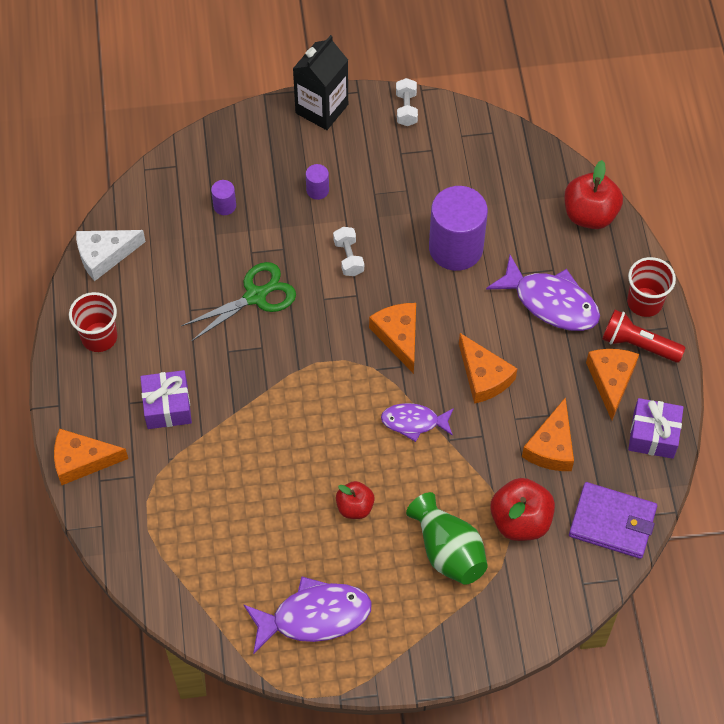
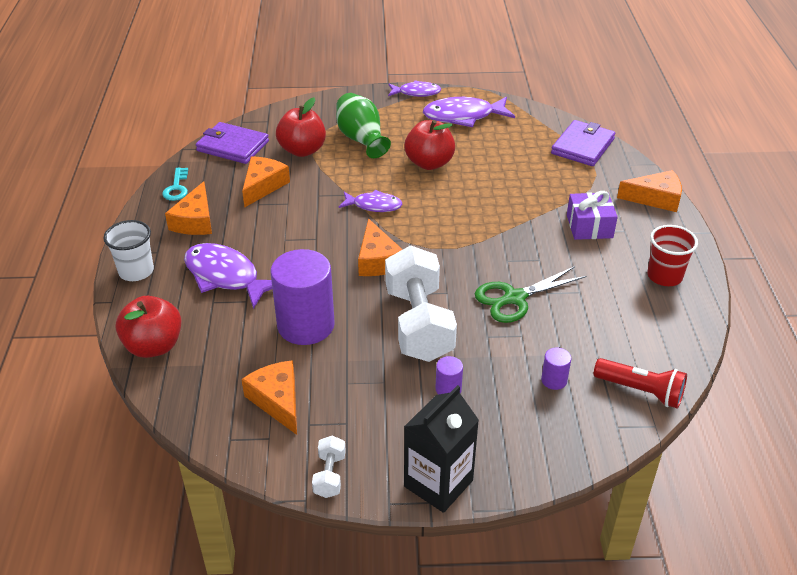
camera: 175 degrees left, 20 degrees down
white cheese [76,230,146,281] -> none
white dumbbell [333,227,364,276] -> white dumbbell [385,246,457,362], size x2.34
red apple [336,481,375,519] -> red apple [405,120,455,170], size x1.64
orange cheese [459,333,518,404] -> orange cheese moved to [241,360,297,435]
red flashlight [602,310,686,363] -> red flashlight moved to [594,358,687,409]
red cup [627,257,676,317] -> white cup [103,220,154,281]
purple gift [628,398,684,459] -> turquoise key [162,167,188,201]
none -> purple fish [388,80,441,97]
none -> purple wallet [551,120,615,166]

